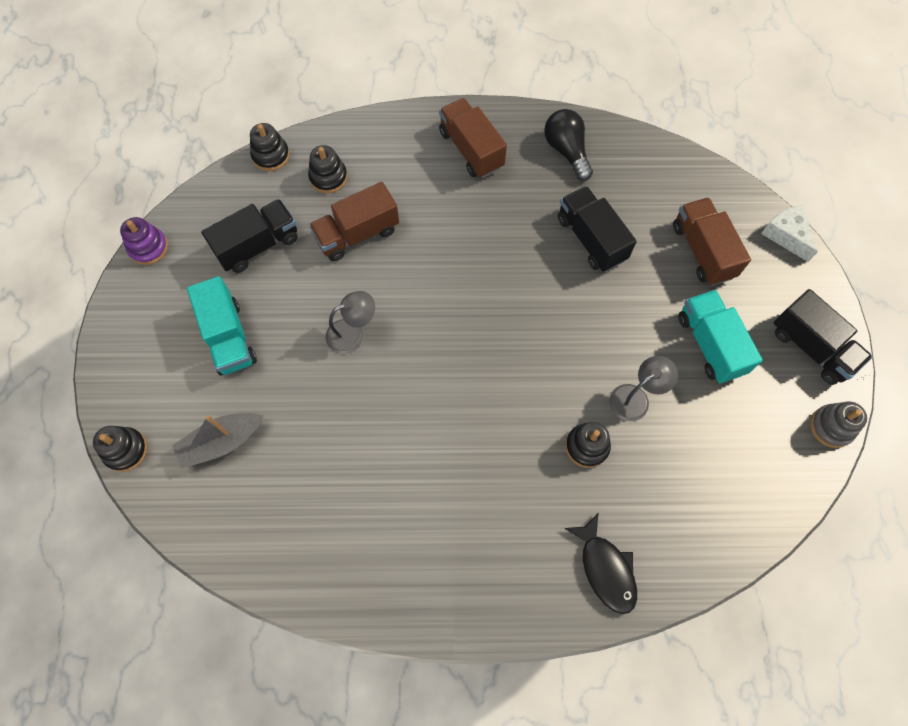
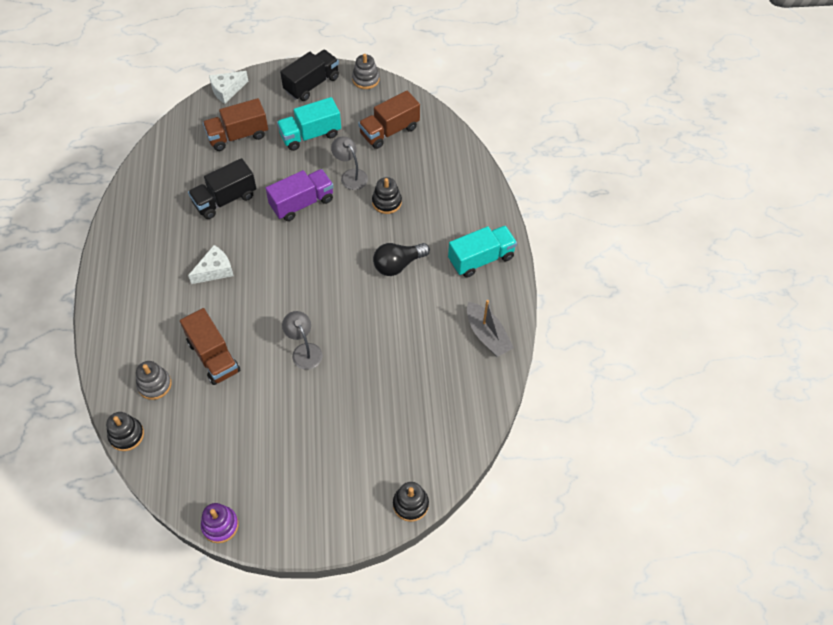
camera: 95 degrees left, 10 degrees down
grey boat [172,413,264,469] -> grey boat moved to [467,300,514,357]
turquoise truck [187,276,257,376] -> turquoise truck moved to [448,226,517,278]
black truck [201,199,298,273] -> none
black stacking toy [308,145,347,193] -> grey stacking toy [136,361,172,400]
brown truck [439,98,507,178] -> brown truck moved to [358,91,420,149]
black light bulb [544,109,593,181] -> black light bulb moved to [373,243,430,276]
black fish [564,512,637,614] -> none
none -> white cheese [188,245,234,284]
none -> purple truck [266,169,334,221]

